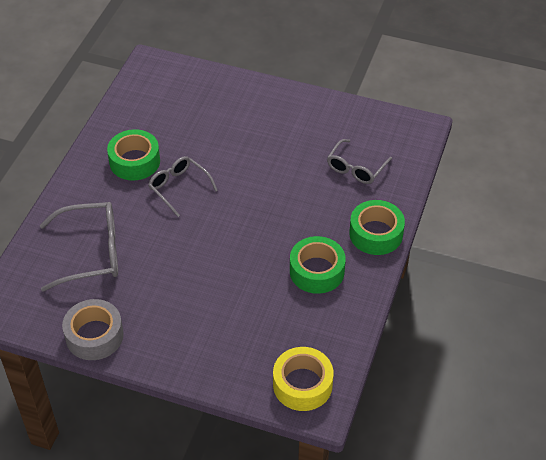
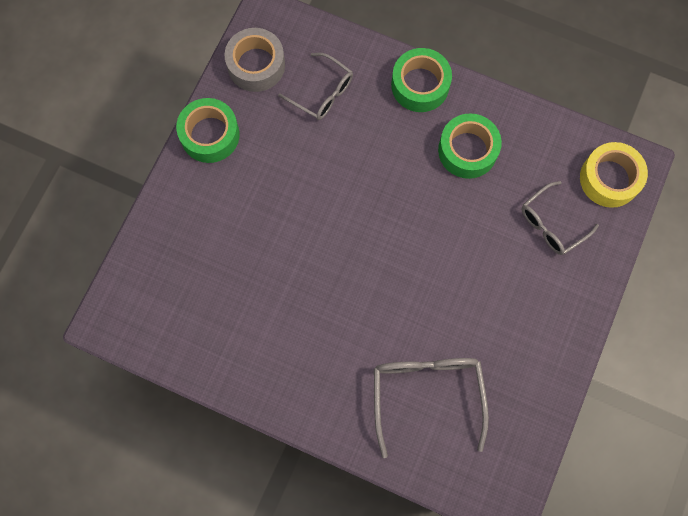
camera: 85 degrees left, 25 degrees up
grey tape [62,299,124,360] -> grey tape moved to [225,28,285,92]
green tape [107,129,160,180] -> green tape moved to [176,98,240,163]
grey glasses [148,156,218,217] -> grey glasses moved to [522,181,599,255]

